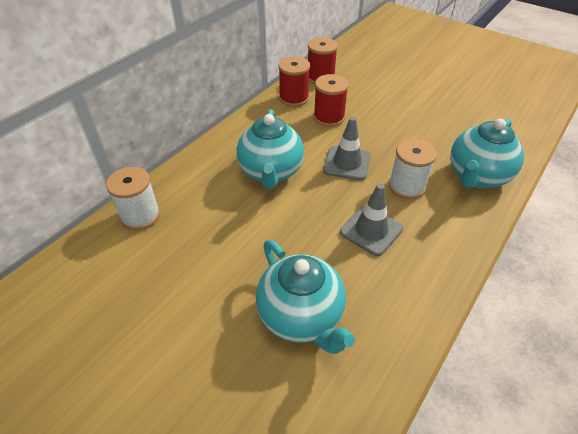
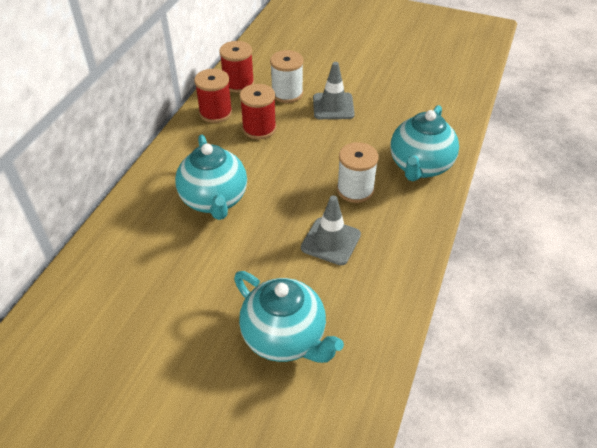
camera: 15 degrees left, 0 degrees up
white spool [106,167,160,230] -> white spool moved to [270,50,303,103]
grey traffic cone [323,117,371,180] -> grey traffic cone moved to [313,62,355,119]

